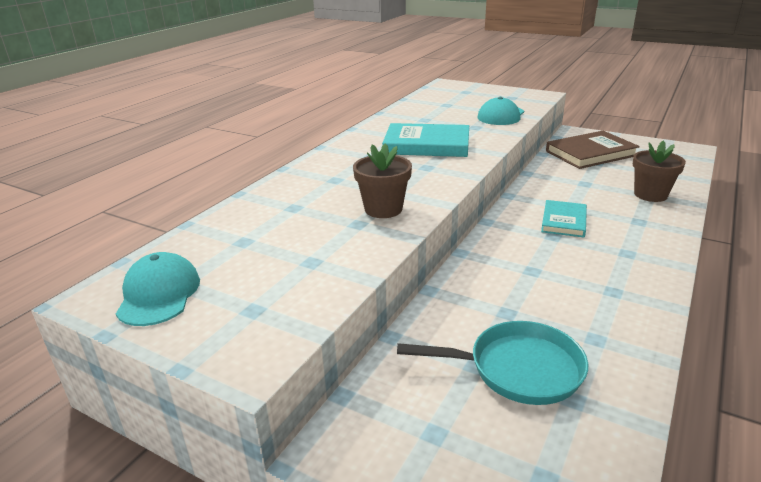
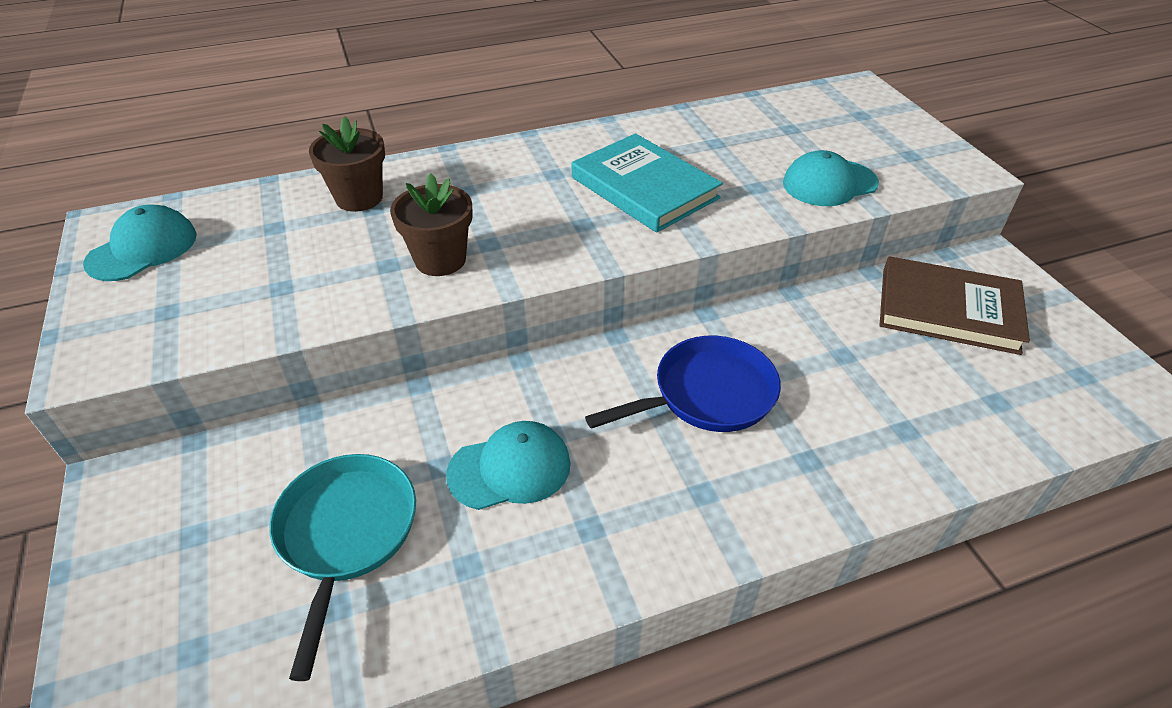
camera: 40 degrees right, 15 degrees up
turquoise pan [397,321,588,405] -> turquoise pan turned 135 degrees counterclockwise [269,454,416,681]
turquoise book [541,200,587,238] -> blue pan [585,336,781,432]
brown flower pot [633,141,686,202] -> brown flower pot moved to [309,116,385,212]
none -> turquoise cap [446,421,571,510]

